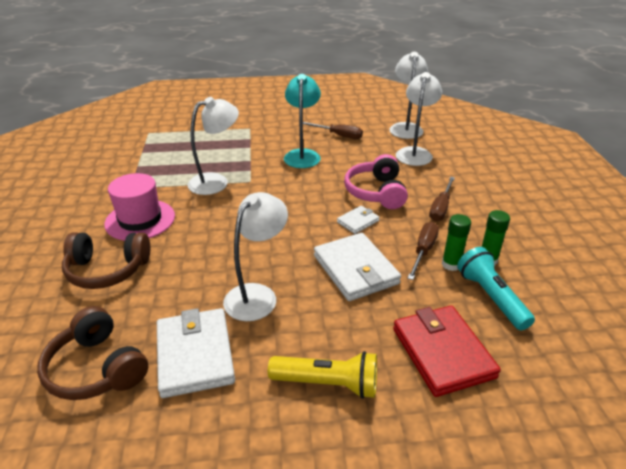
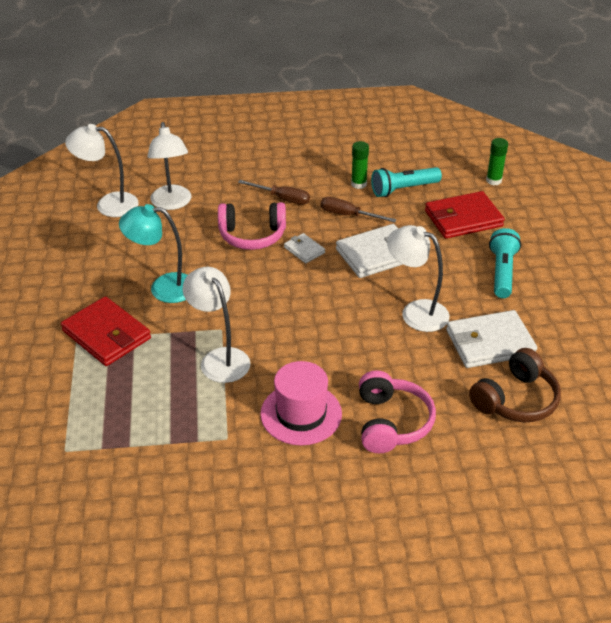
camera: 90 degrees left, 5 degrees up
brown headphones [62,232,150,289] -> pink headphones [359,370,436,453]
yellow flashlight [268,351,377,399] -> turquoise flashlight [489,228,521,298]
brown screwdriver [303,122,363,139] -> none
white lamp [396,72,442,166] -> white lamp turned 120 degrees counterclockwise [147,122,191,210]
green glue stick [442,214,471,271] -> green glue stick moved to [486,138,508,185]
none -> red wallet [61,296,151,366]

